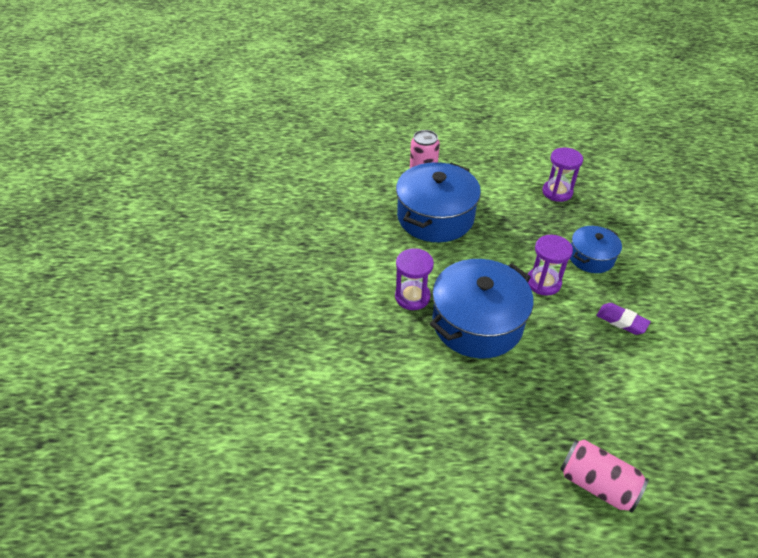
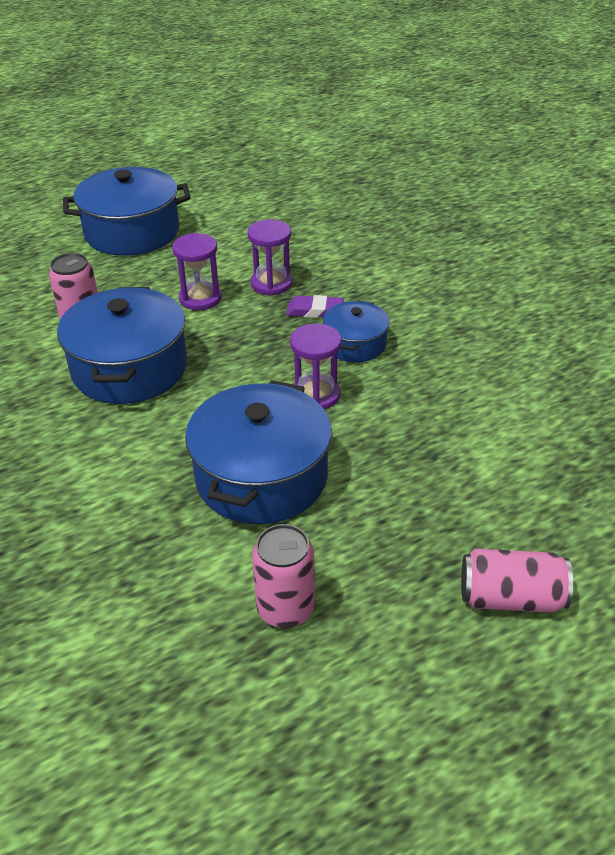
camera: 30 degrees left, 5 degrees down
purple hourglass [395,248,434,310] -> purple hourglass moved to [172,233,222,310]
purple eraser [596,303,651,335] -> purple eraser moved to [286,295,344,318]
none -> blue pot [63,167,191,256]
none -> pink can [252,524,315,628]

